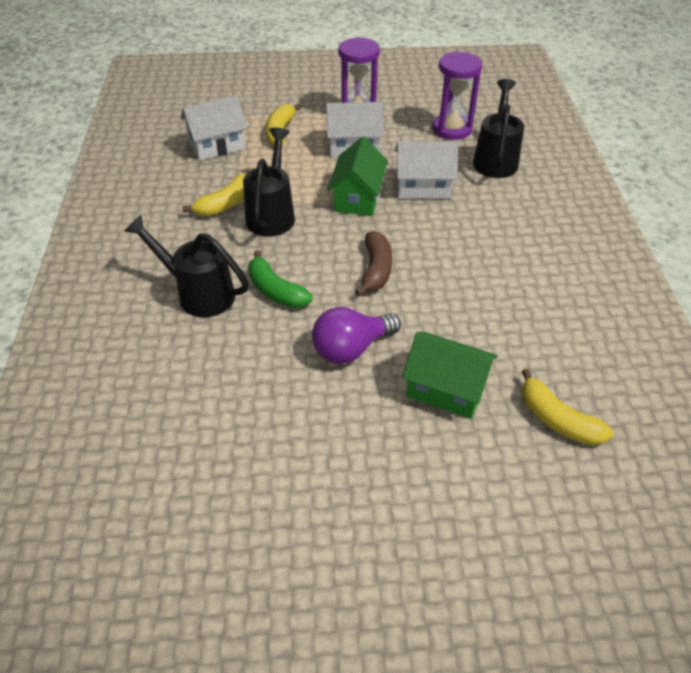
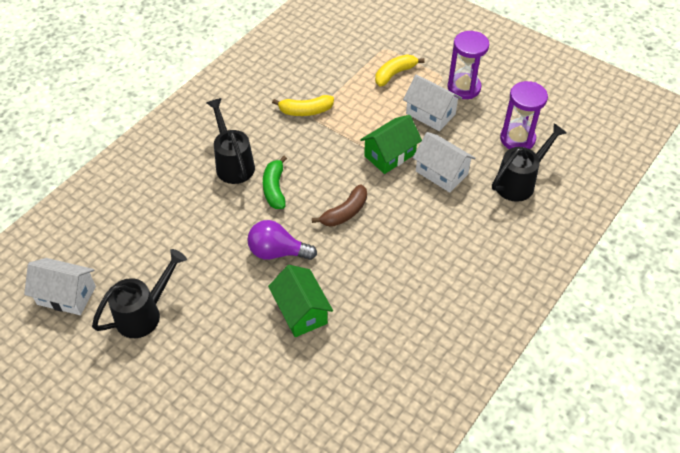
camera: 40 degrees right, 5 degrees up
white house [181,95,247,160] -> white house moved to [24,258,96,315]
black watering can [243,127,295,237] -> black watering can moved to [92,249,187,338]
yellow banana [521,369,614,446] -> none

